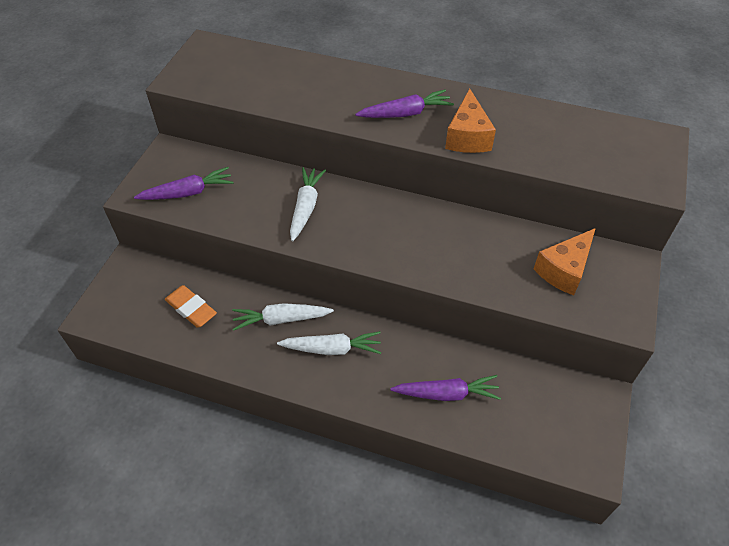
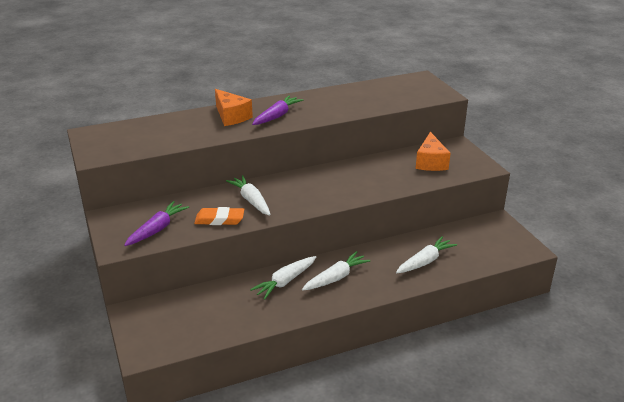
camera: 40 degrees left, 20 degrees down
orange eraser [165,285,217,328] -> orange eraser moved to [194,207,244,225]
purple carrot [390,375,501,401] -> white carrot [396,236,457,273]
orange cheese [445,89,496,153] -> orange cheese moved to [215,89,253,126]

